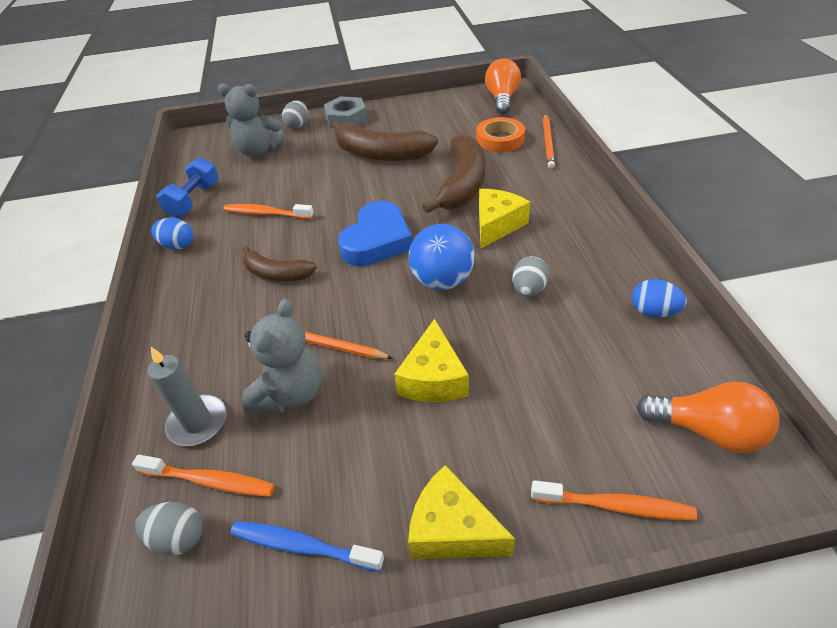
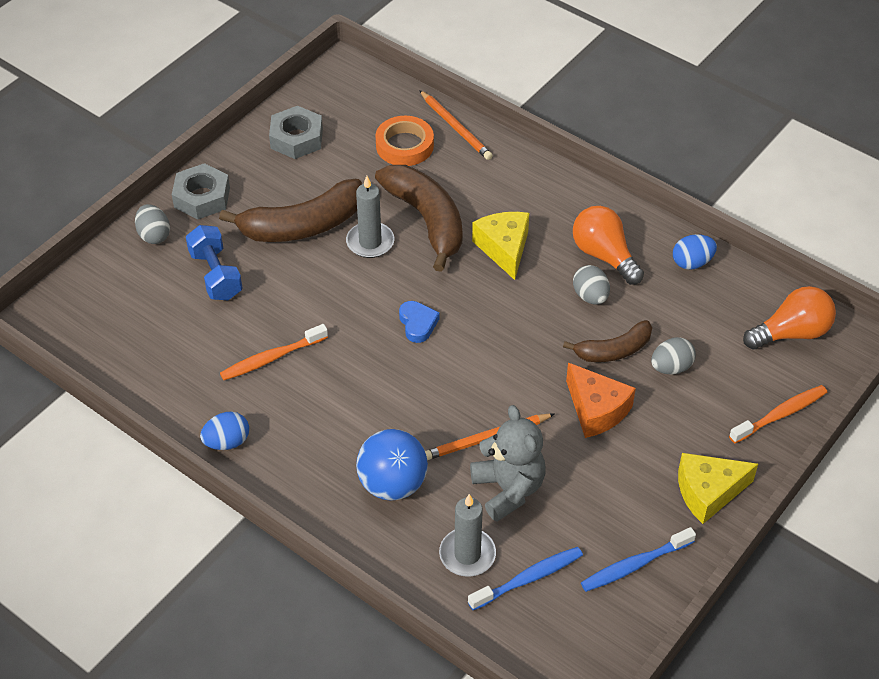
camera: 45 degrees left, 5 degrees up
orange toothbrush [132,455,275,497] -> blue toothbrush [468,547,583,610]
grey egg [135,502,203,556] -> grey egg moved to [651,337,696,374]
blue dumbbell [156,157,219,218] -> blue dumbbell moved to [186,225,242,300]
grey teddy bear [218,84,285,157] -> none
brown banana [242,246,317,281] -> brown banana moved to [563,320,652,362]
blue heart [338,201,412,266] -> blue heart [399,301,440,343], size x0.51
yellow cheese [394,319,469,402] -> orange cheese [566,362,636,438]
blue ball [409,224,475,290] -> blue ball moved to [356,429,428,501]
orange light bulb [485,59,521,114] -> orange light bulb moved to [573,206,644,285]
none -> grey nut [269,106,323,159]
none -> grey candle [346,176,394,258]

